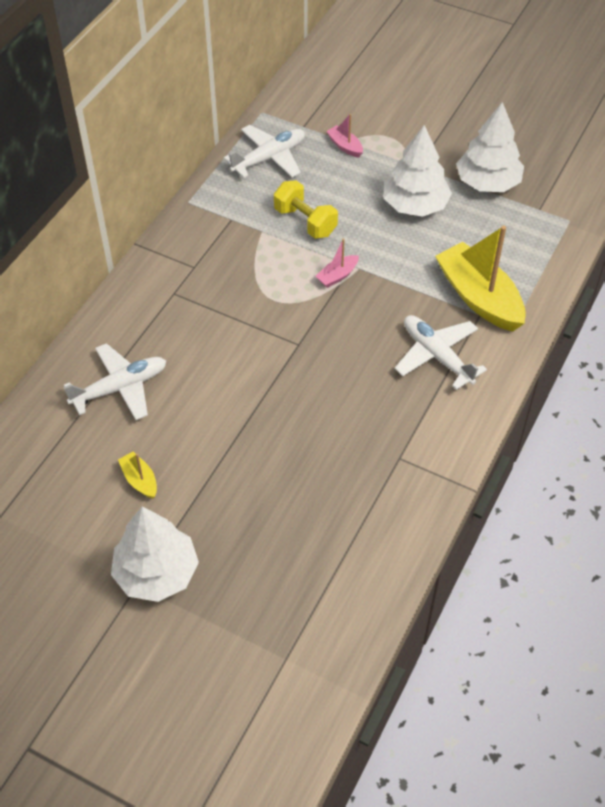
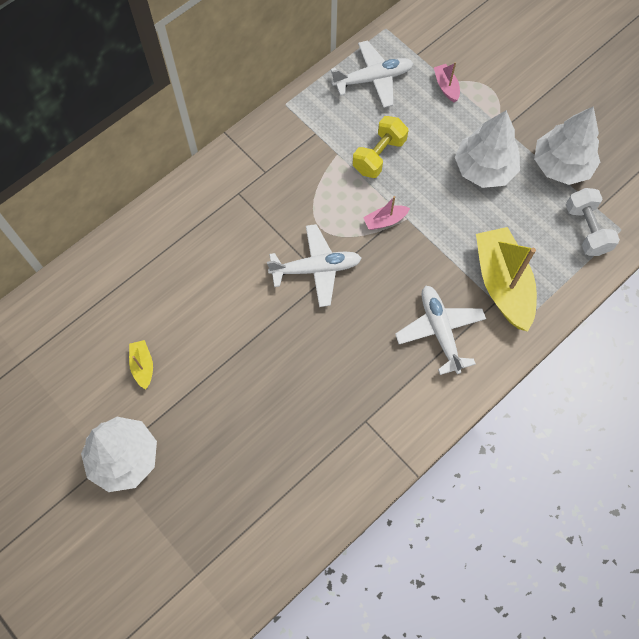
camera: 20 degrees right, 15 degrees up
white plane [63,343,166,420] -> white plane moved to [267,224,361,307]
yellow dumbbell [274,180,338,239] -> yellow dumbbell turned 60 degrees clockwise [353,116,408,178]
none -> white dumbbell [566,188,620,256]

